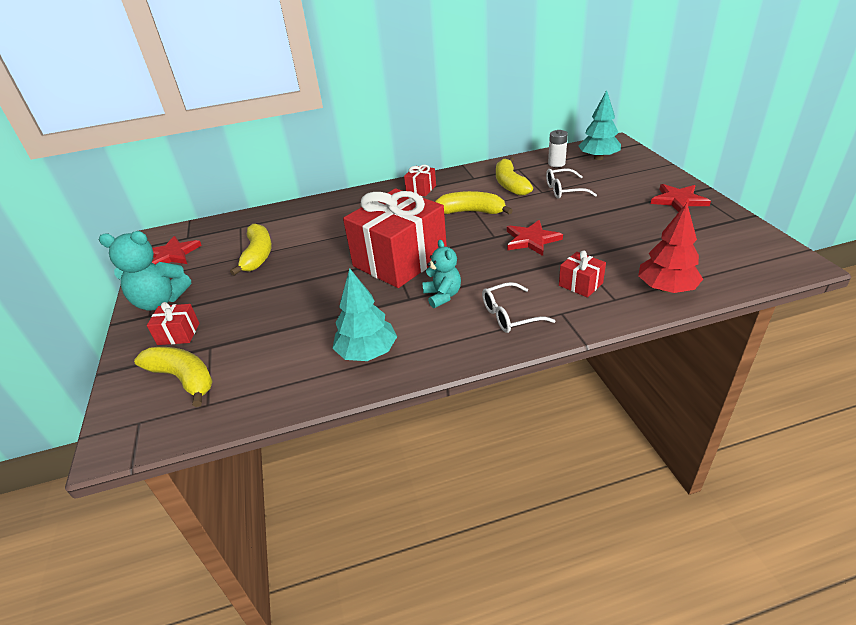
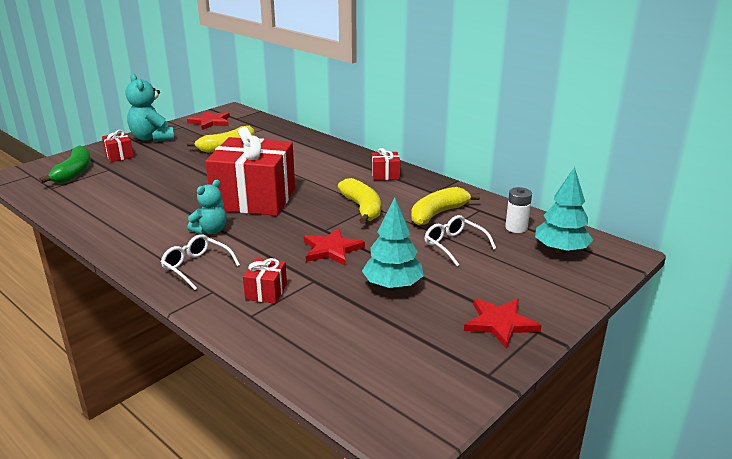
camera: 55 degrees right, 10 degrees down
yellow banana [134,347,213,407] -> green banana [39,145,91,183]
turquoise tree [332,268,397,361] -> turquoise tree moved to [362,197,424,290]
red tree [638,203,703,293] -> none

